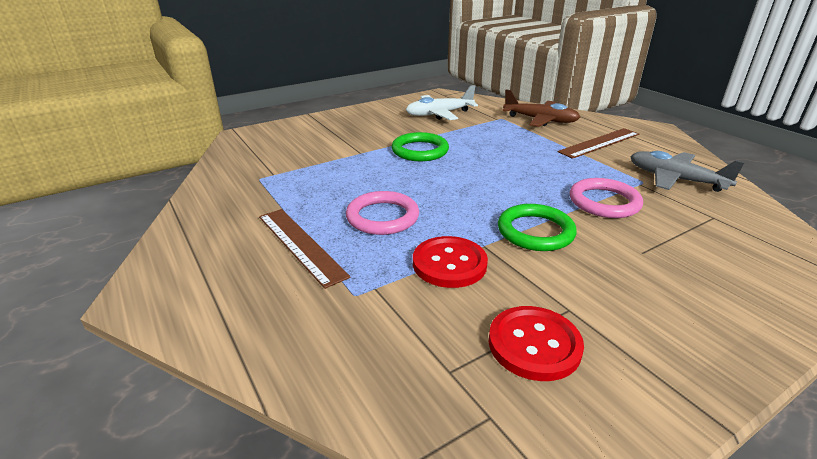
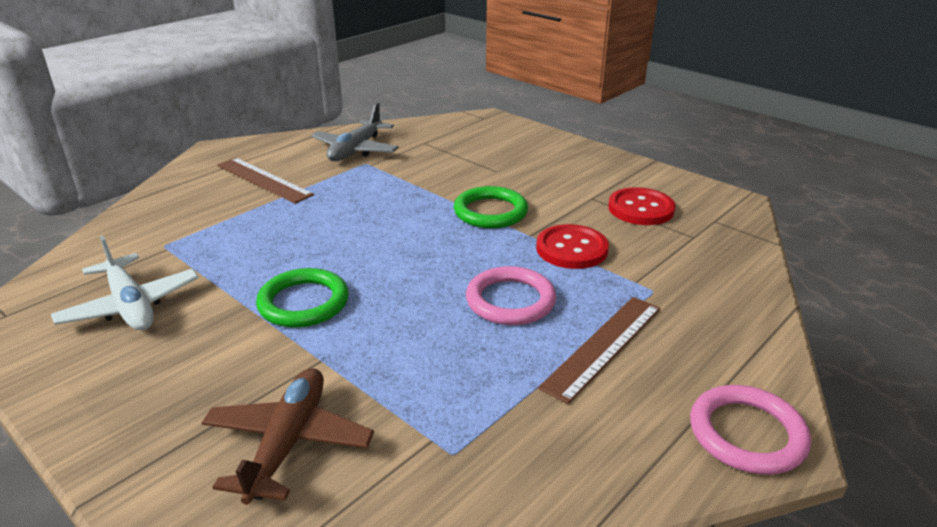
camera: 105 degrees left, 0 degrees up
brown plane [503,90,580,127] -> brown plane moved to [201,368,374,505]
pink ring [570,178,643,218] -> pink ring moved to [690,385,811,475]

